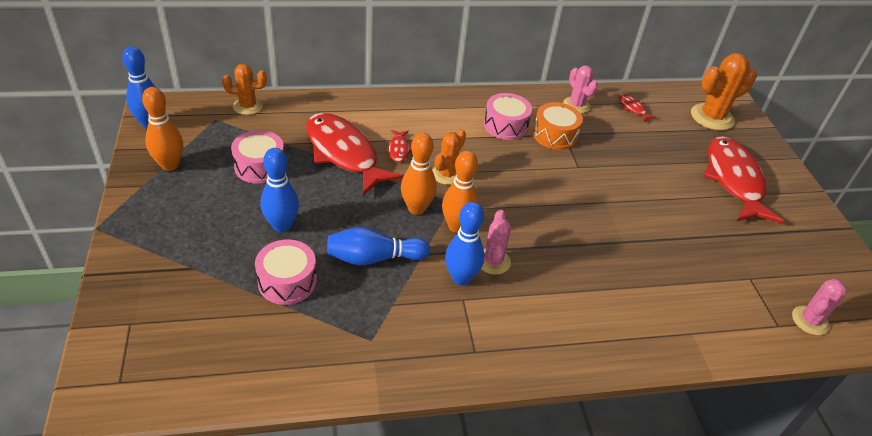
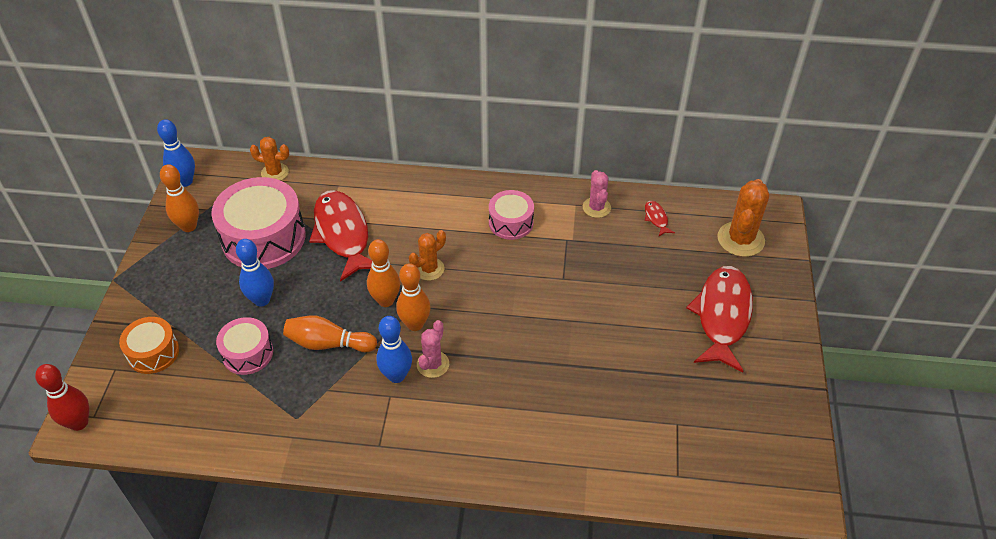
camera: 20 degrees right, 5 degrees up
pink drum [231,130,284,184] -> pink drum [211,177,306,269], size x1.82
blue bowling pin [327,227,430,266] -> orange bowling pin [283,315,377,352]
red fish [389,130,411,162] -> none
orange drum [533,102,583,150] -> orange drum moved to [119,317,179,374]
orange cactus [691,53,757,130] -> orange cactus turned 60 degrees counterclockwise [717,179,769,257]
pink cactus [792,279,846,335] -> none
none -> red bowling pin [35,364,89,431]

